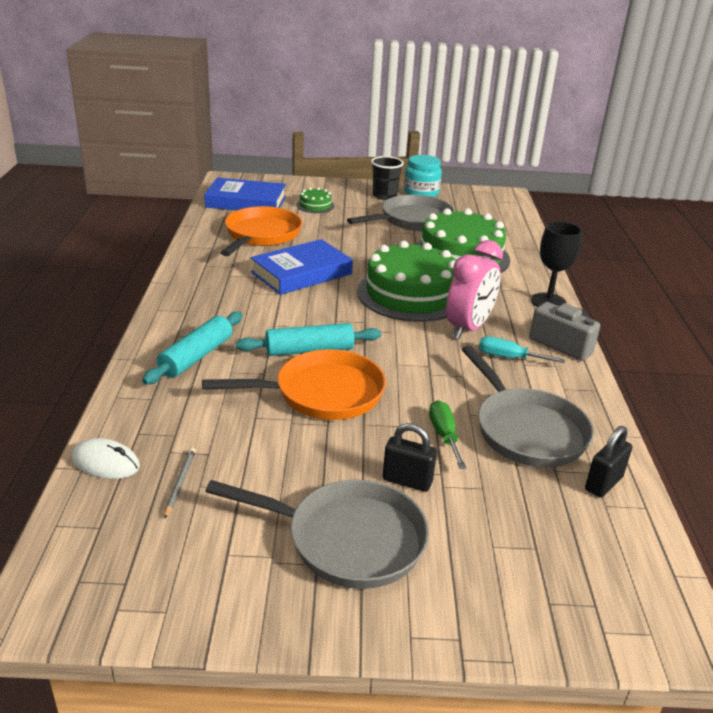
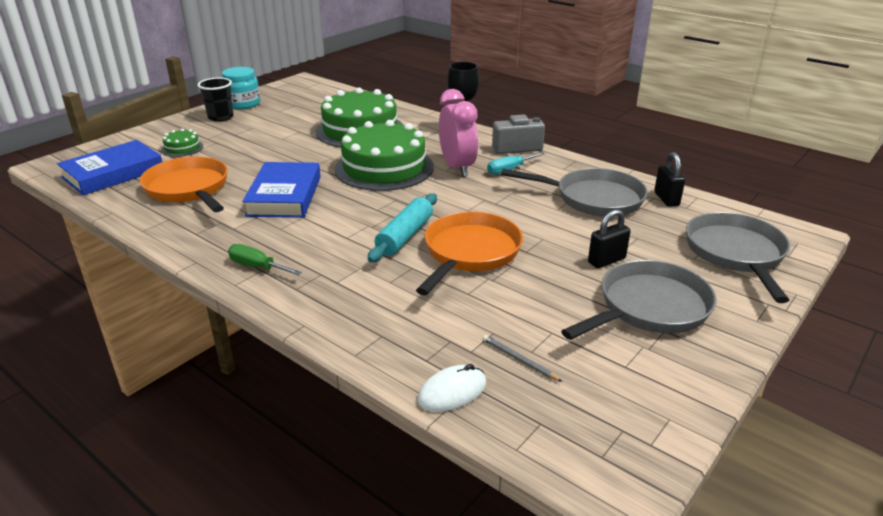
camera: 50 degrees left, 0 degrees up
turquoise rolling pin [142,312,243,384] -> none
grey pan [347,195,454,231] -> grey pan moved to [686,212,790,303]
green screwdriver [429,400,467,469] -> green screwdriver moved to [228,244,302,275]

